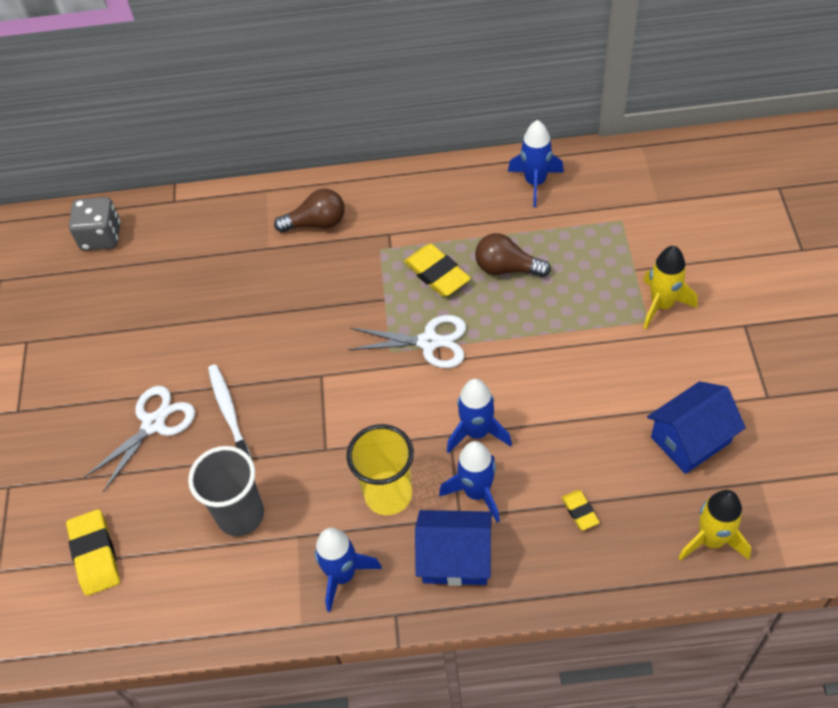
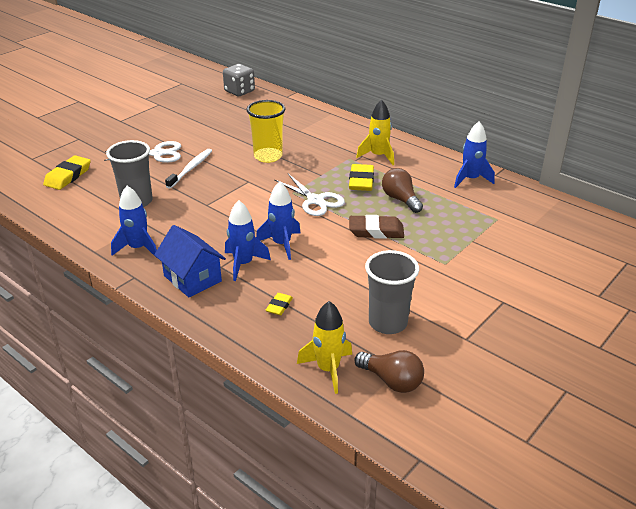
camera: 40 degrees right, 20 degrees down
brown light bulb [274,189,345,232] -> brown light bulb moved to [354,350,424,393]
yellow cup [347,424,414,515] -> yellow cup moved to [247,100,285,163]
yellow rocket [643,246,697,329] -> yellow rocket moved to [356,100,394,165]
blue house [647,381,746,474] -> grey cup [365,250,419,334]
none -> brown eraser [349,215,404,239]

